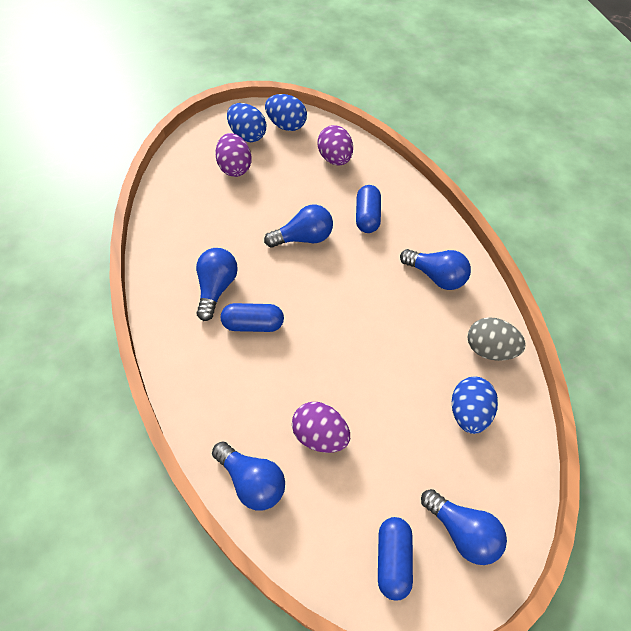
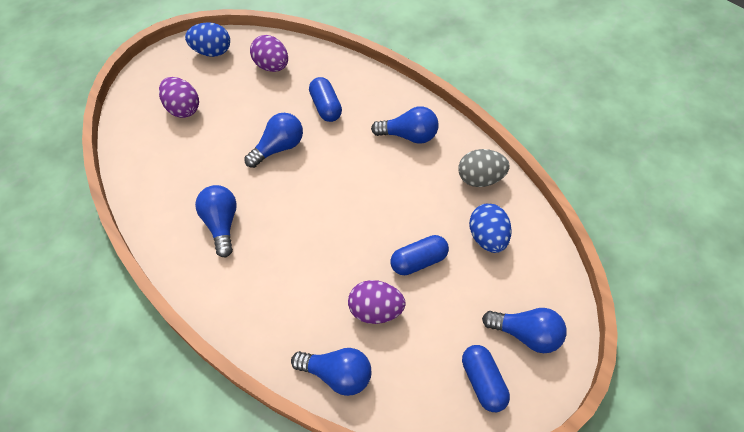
camera: 20 degrees left, 0 degrees up
blue capsule [221,303,284,332] -> blue capsule moved to [391,235,449,275]
blue egg [227,103,266,142] -> none

